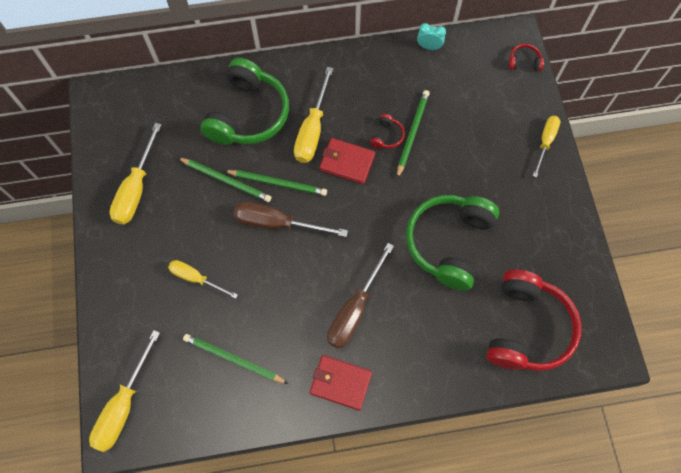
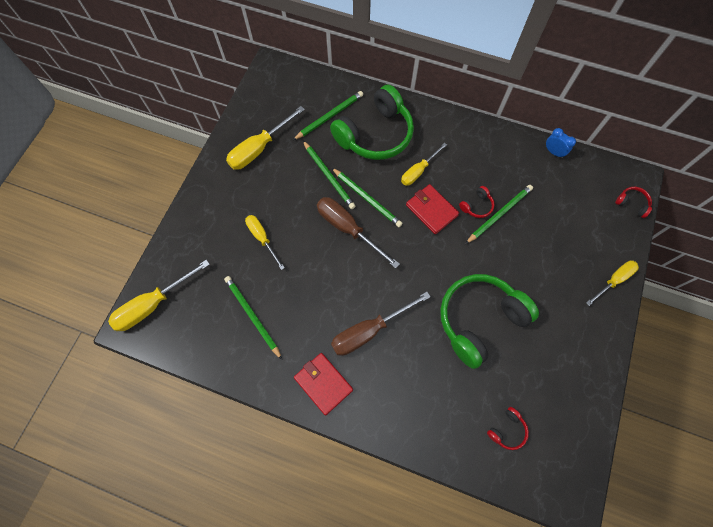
camera: 30 degrees right, 0 degrees up
yellow screwdriver [294,67,333,163] -> yellow screwdriver [401,143,447,186], size x0.65
turquoise clock [417,23,446,50] -> blue clock [546,128,576,158]
red headphones [487,270,582,371] -> red headphones [487,407,529,450], size x0.40
none -> green pencil [293,91,363,140]

